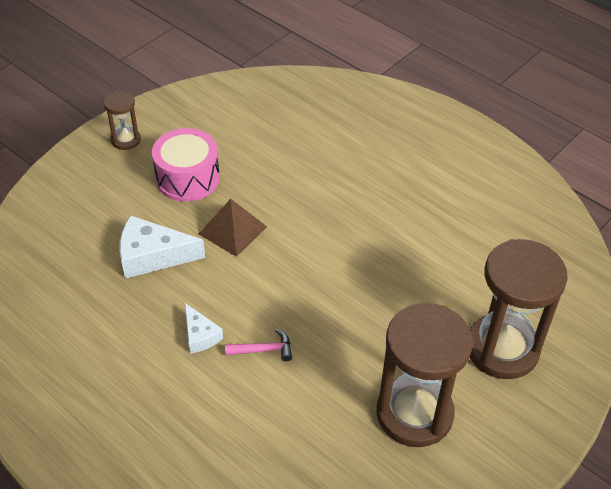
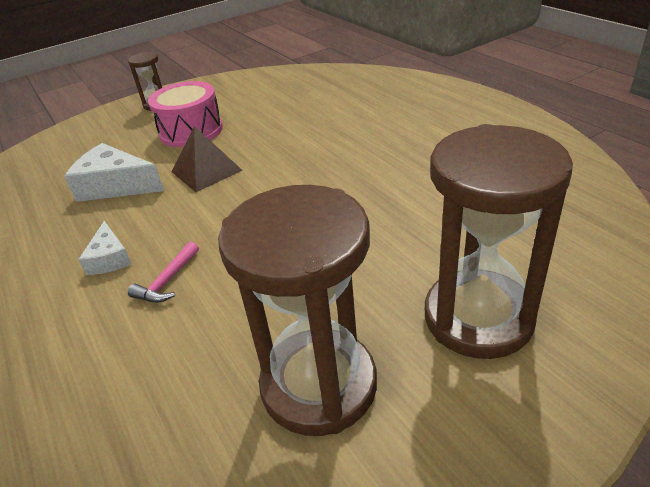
camera: 20 degrees right, 10 degrees down
pink hammer [225,329,292,361] -> pink hammer turned 105 degrees clockwise [128,241,199,303]

